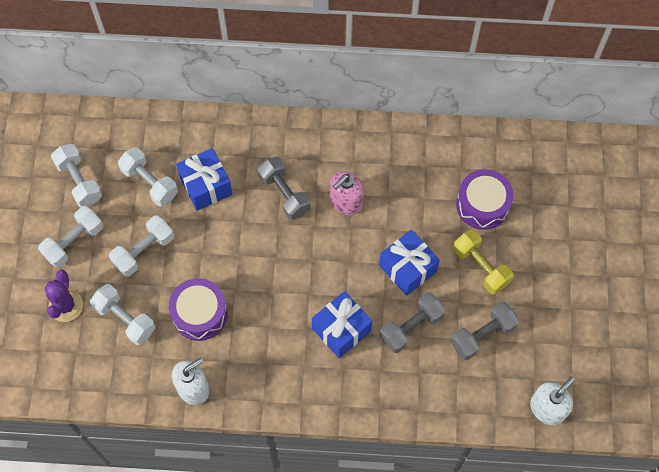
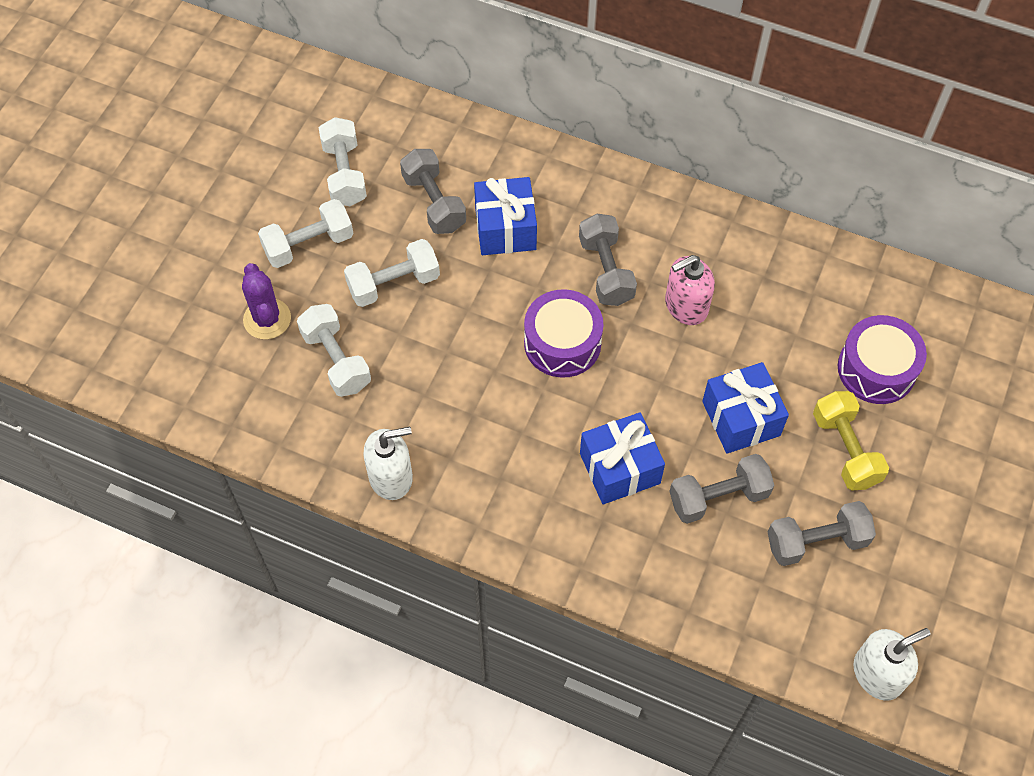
camera: 20 degrees right, 5 degrees down
purple cactus [45,270,83,322] -> purple cactus turned 45 degrees counterclockwise [242,263,291,339]
white dumbbell [118,147,178,206] -> grey dumbbell [400,149,466,234]
purple drum [169,278,228,341] -> purple drum moved to [524,289,603,378]

